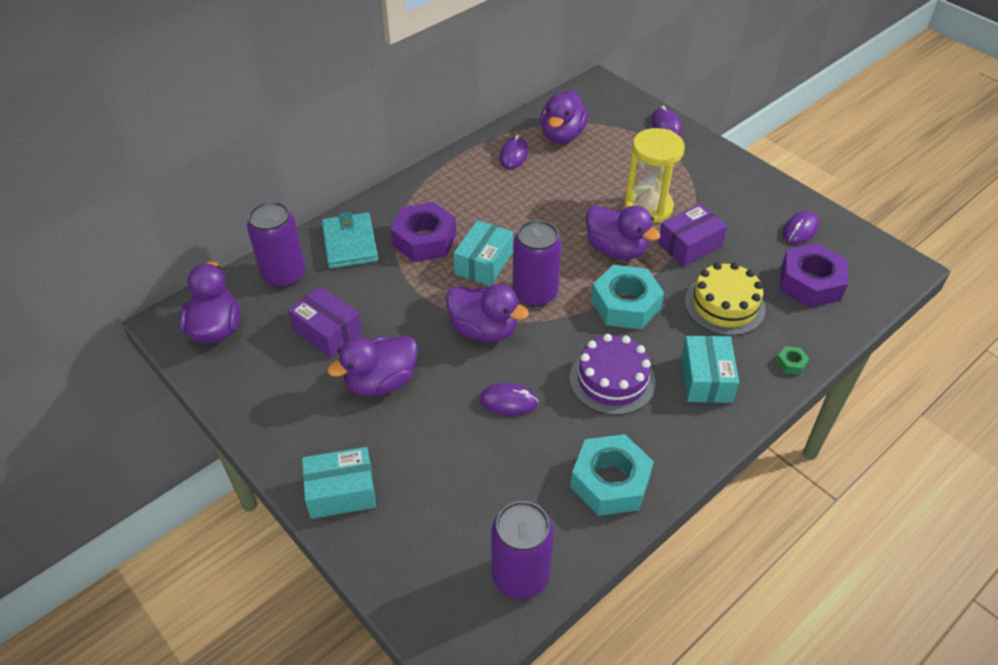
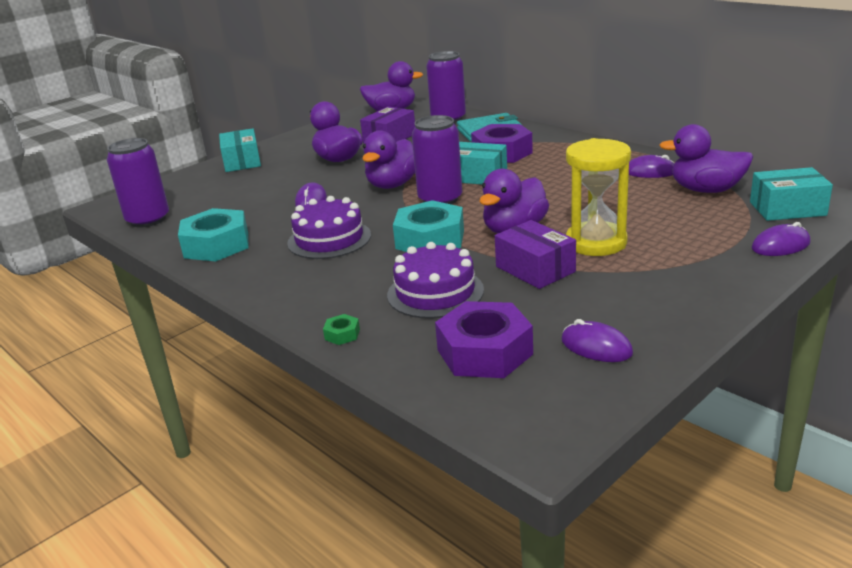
camera: 90 degrees right, 20 degrees down
turquoise box [681,336,739,403] -> turquoise box moved to [750,167,833,221]
yellow cake [685,262,766,336] -> purple cake [387,242,484,318]

